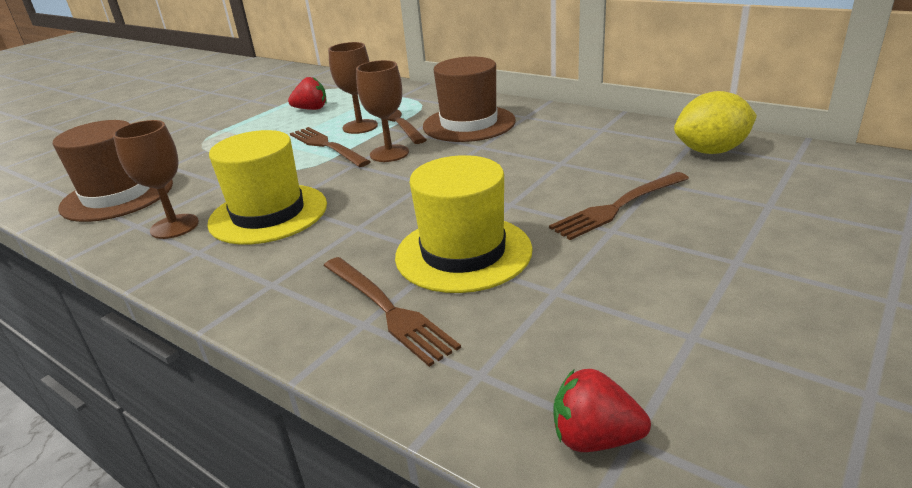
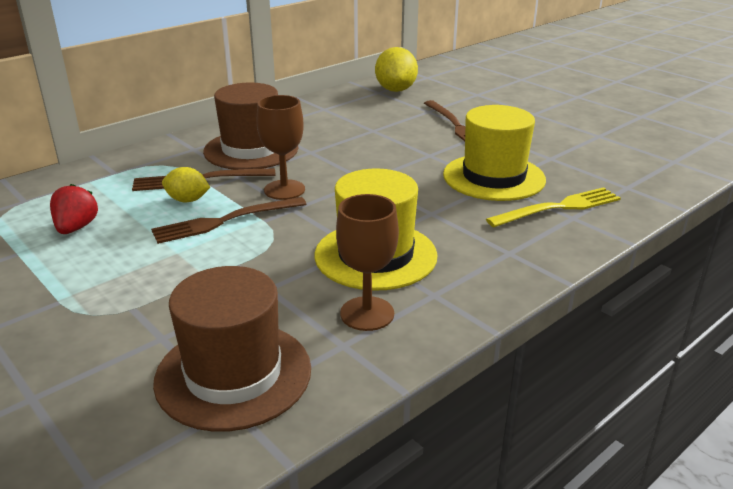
camera: 80 degrees left, 0 degrees up
brown fork [324,257,461,367] -> yellow fork [486,187,621,227]
brown goblet [328,42,378,134] -> yellow lemon [162,167,210,202]
red strawberry [554,369,651,452] -> none

